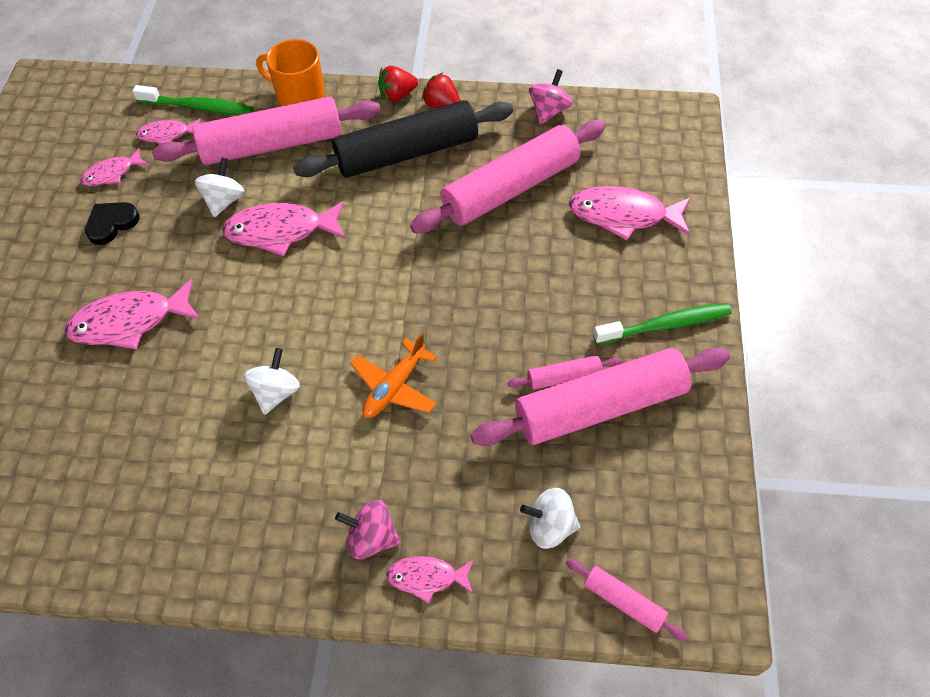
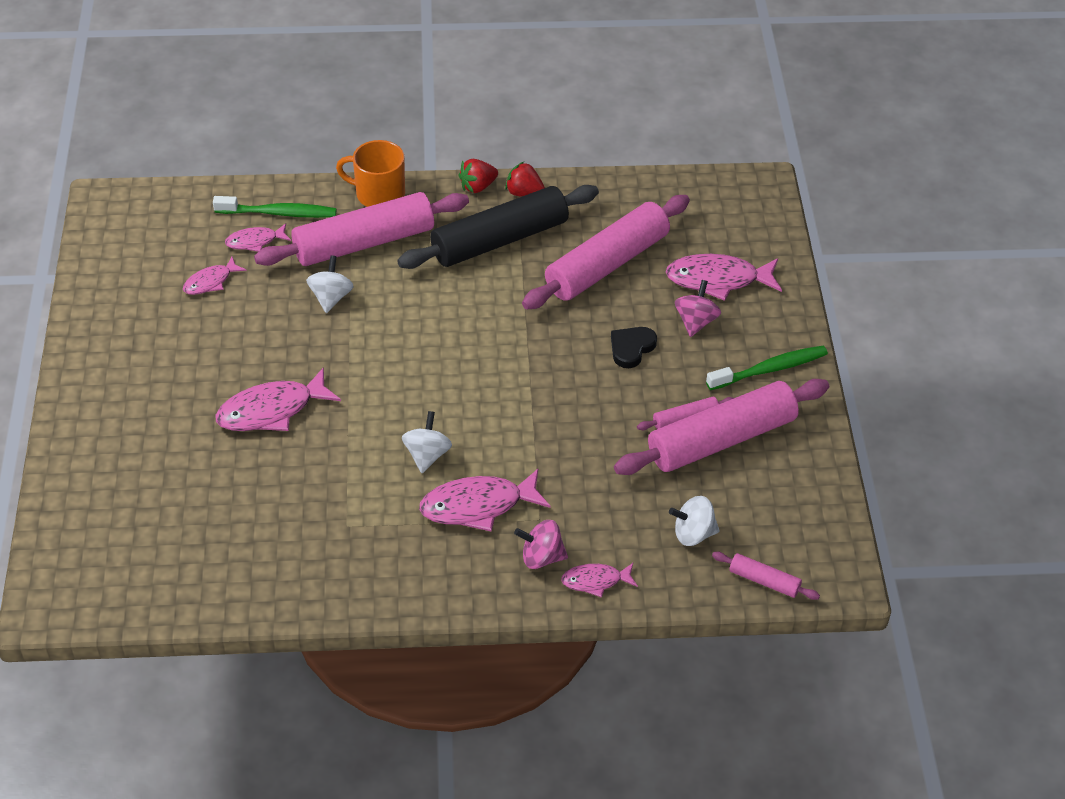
camera: 10 degrees left, 10 degrees down
black heart [85,202,140,245] -> black heart moved to [611,327,657,368]
pink fish [222,201,346,256] -> pink fish moved to [419,469,550,531]
orange plane [350,333,437,418] -> none
pink spinning top [529,69,572,125] -> pink spinning top moved to [675,280,721,337]

